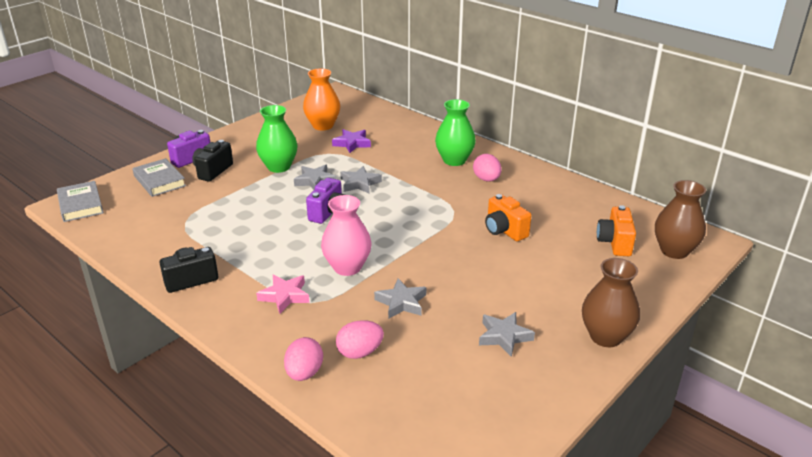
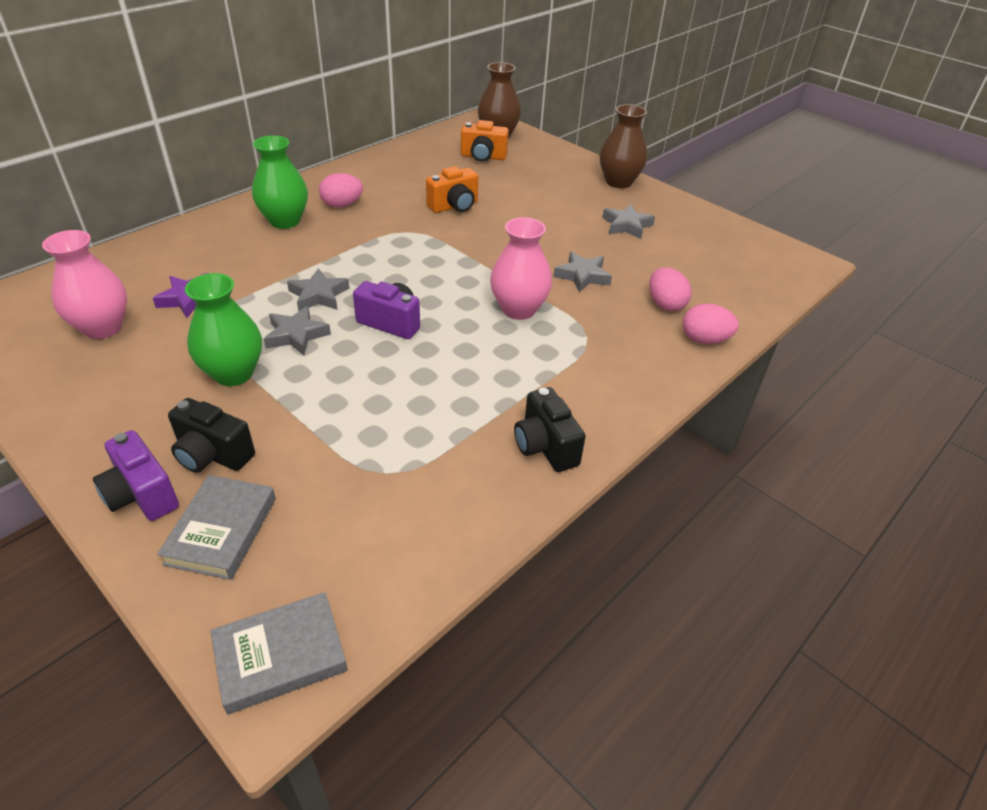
camera: 90 degrees left, 10 degrees up
grey book [132,158,186,197] -> grey book turned 45 degrees counterclockwise [157,475,276,580]
pink star [256,274,310,314] -> none
orange vase [303,68,340,130] -> pink vase [42,230,127,339]

